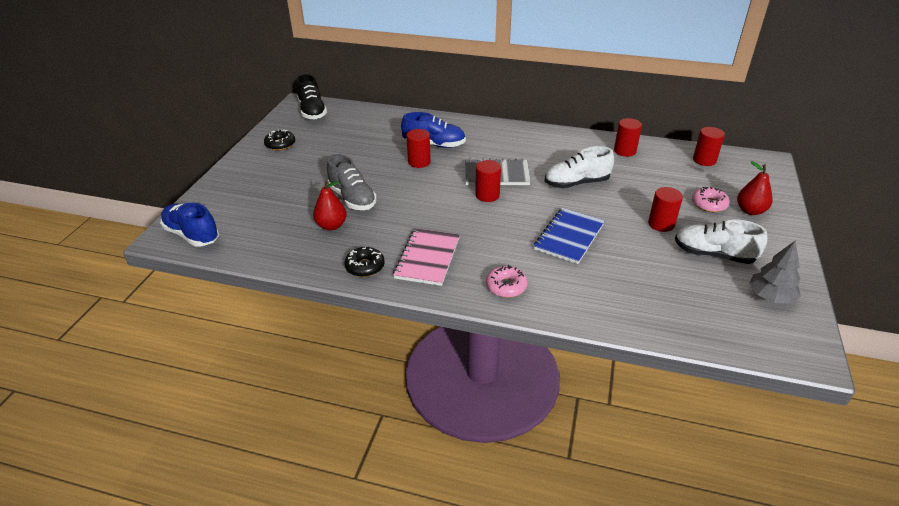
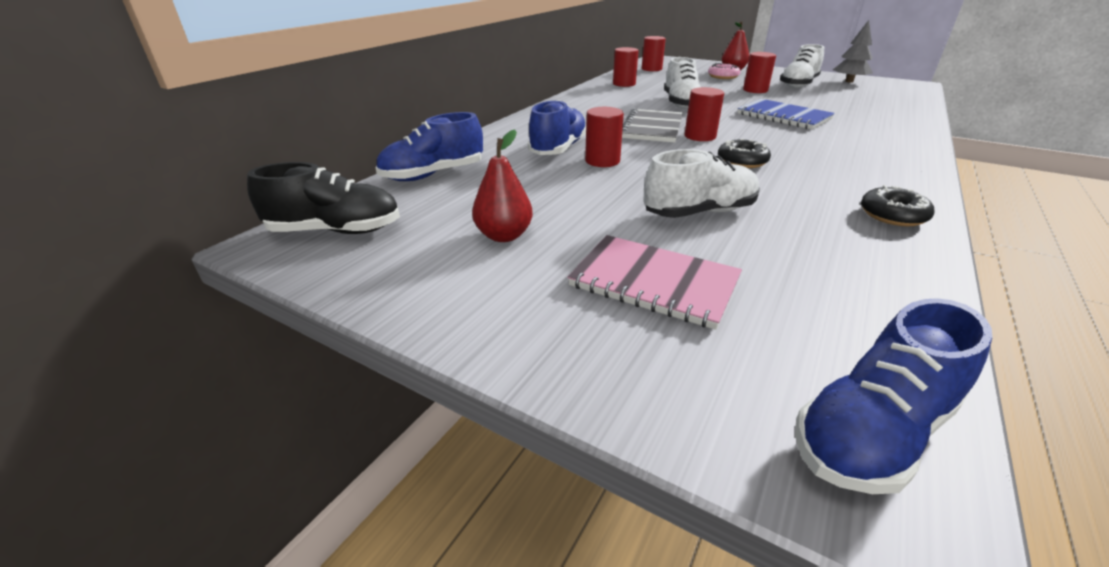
camera: 75 degrees left, 5 degrees down
black donut [264,130,295,151] -> black donut moved to [718,139,771,168]
red pear [313,180,347,231] -> red pear moved to [472,130,533,242]
grey shoe [327,154,377,210] -> white shoe [644,149,760,218]
pink notebook [393,228,460,286] -> pink notebook moved to [567,235,742,330]
pink donut [486,265,528,298] -> none
none -> blue shoe [375,112,483,181]

